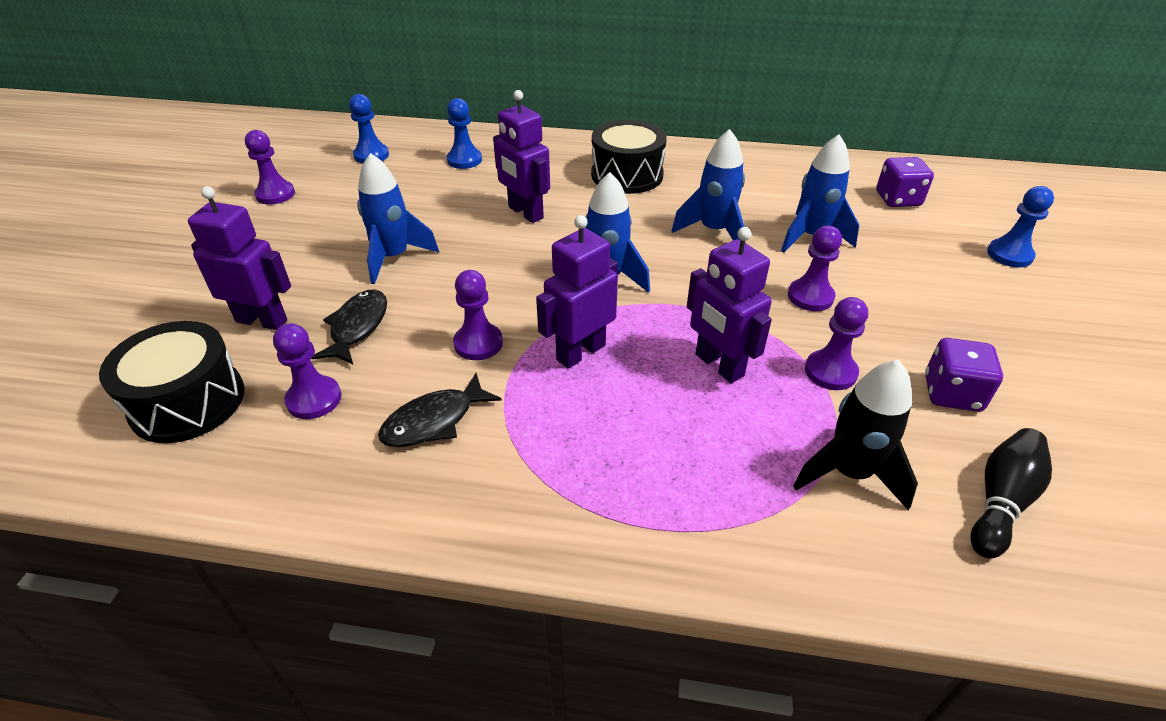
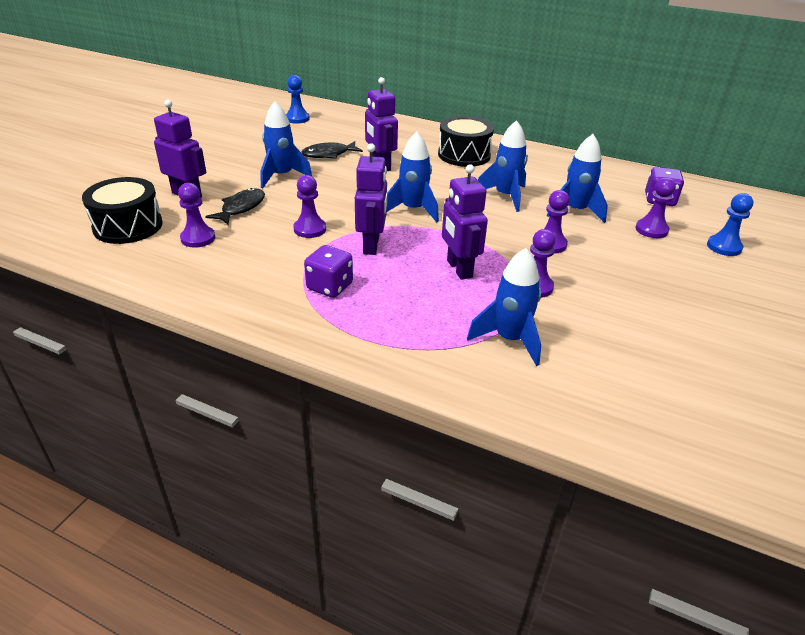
camera: 15 degrees right, 5 degrees down
purple pawn [245,130,295,204] -> purple pawn moved to [636,177,676,238]
black fish [378,373,502,447] -> black fish moved to [301,141,363,159]
blue pawn [447,98,482,169] -> none
purple robot [536,215,618,369] -> purple robot turned 120 degrees clockwise [355,143,387,255]
black rocket [793,360,918,510] -> blue rocket [467,248,541,366]
purple dice [925,338,1003,412] -> purple dice moved to [304,245,353,298]
black bowling pin [970,428,1052,558] -> none

